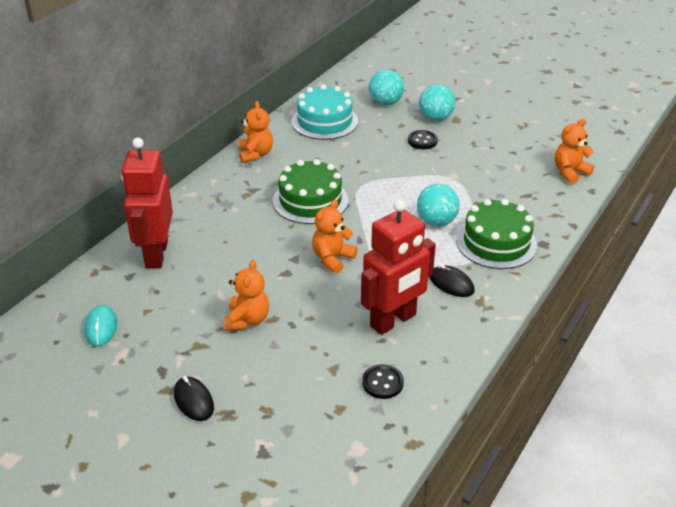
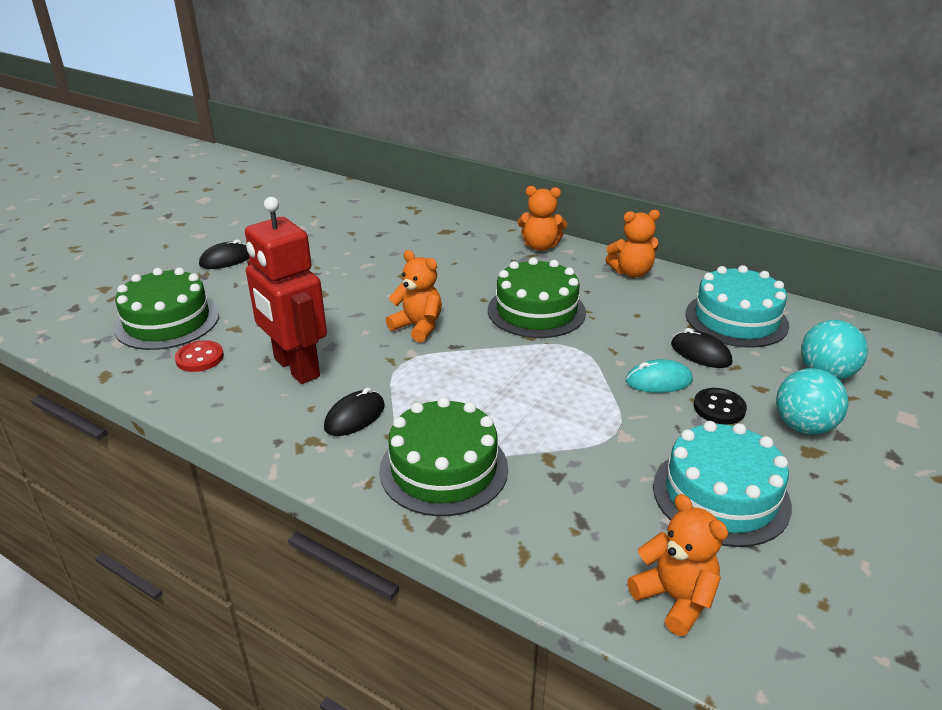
camera: 90 degrees right, 5 degrees down
turquoise mouse [85,305,117,347] -> turquoise mouse moved to [626,359,693,393]
red robot [121,138,173,268] -> none
orange teddy bear [224,260,269,331] -> orange teddy bear moved to [517,186,567,251]
black button [362,364,404,399] -> red button [175,340,224,372]
turquoise ball [417,184,460,226] -> none
none -> green cake [114,268,219,350]
none -> turquoise cake [653,421,792,547]
none -> black mouse [671,328,732,368]

